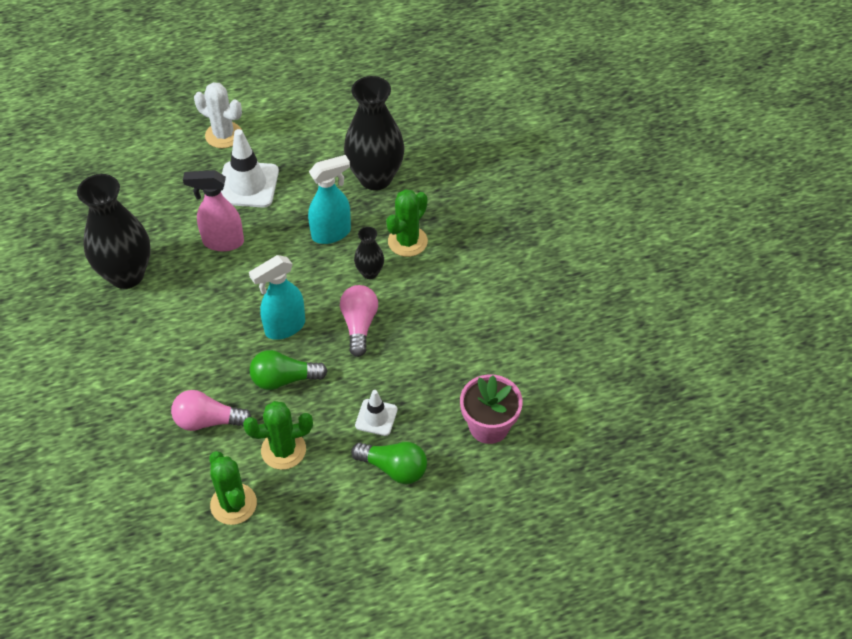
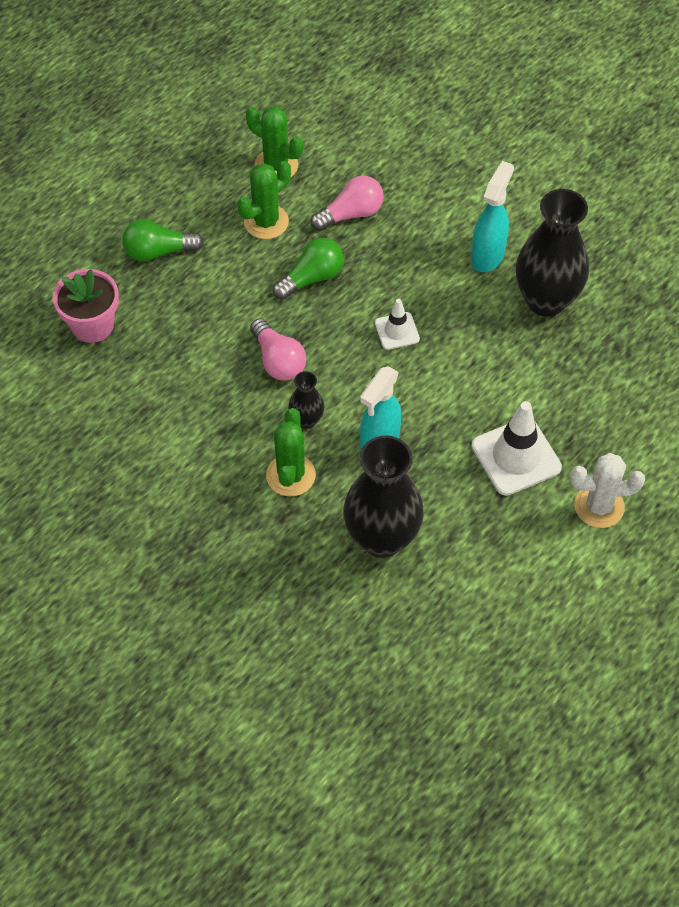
camera: 150 degrees right, 5 degrees up
pink spray bottle [183,170,244,252] -> none
turquoise spray bottle [249,255,305,340] -> turquoise spray bottle moved to [471,161,514,272]
white traffic cone [355,390,398,436] -> white traffic cone moved to [375,299,420,350]

